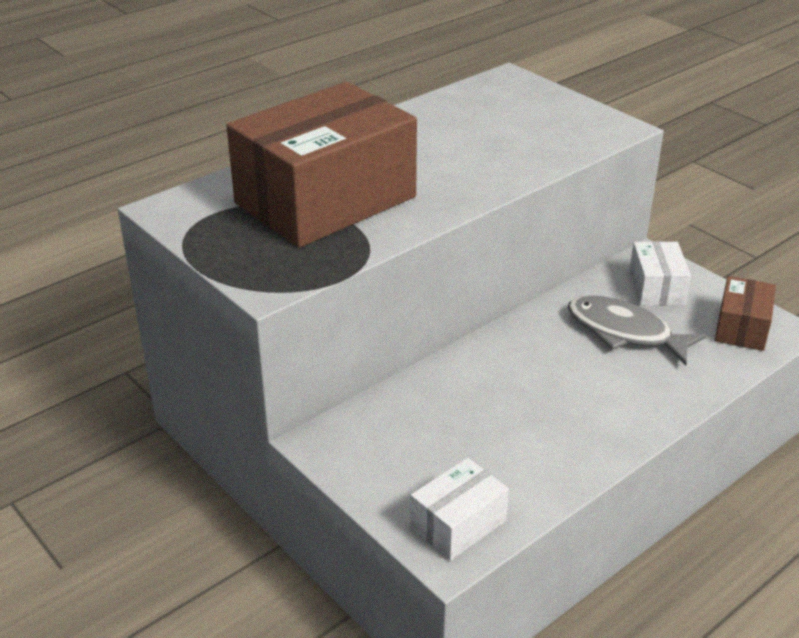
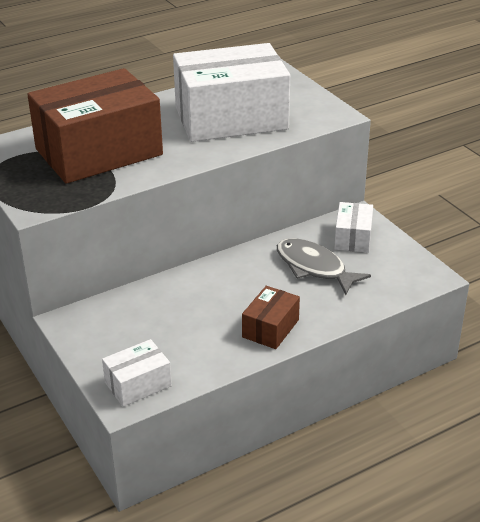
camera: 10 degrees right, 0 degrees up
brown box [715,276,776,351] -> brown box moved to [242,286,300,349]
none -> white box [173,43,290,142]

